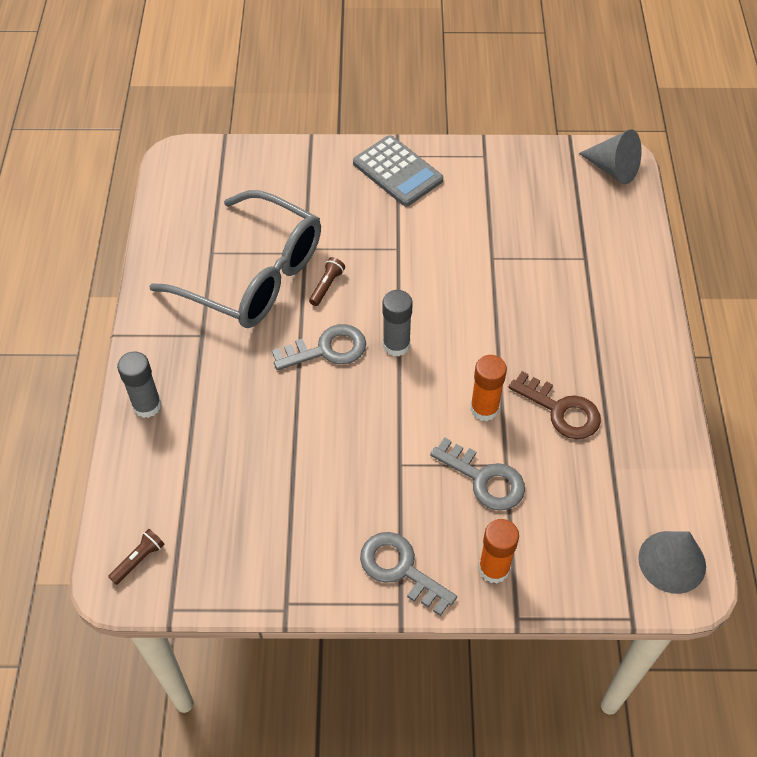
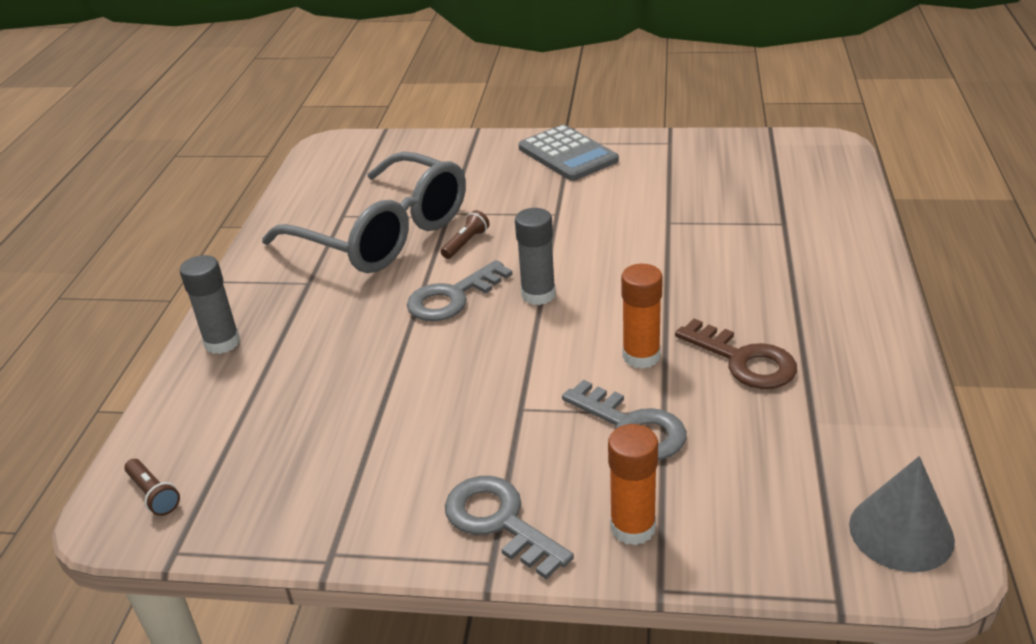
camera: 10 degrees right, 20 degrees down
brown flashlight [108,529,165,585] -> brown flashlight turned 90 degrees clockwise [124,459,180,516]
grey key [272,324,366,370] -> grey key turned 150 degrees clockwise [407,260,513,321]
grey cone [579,129,642,184] -> none

